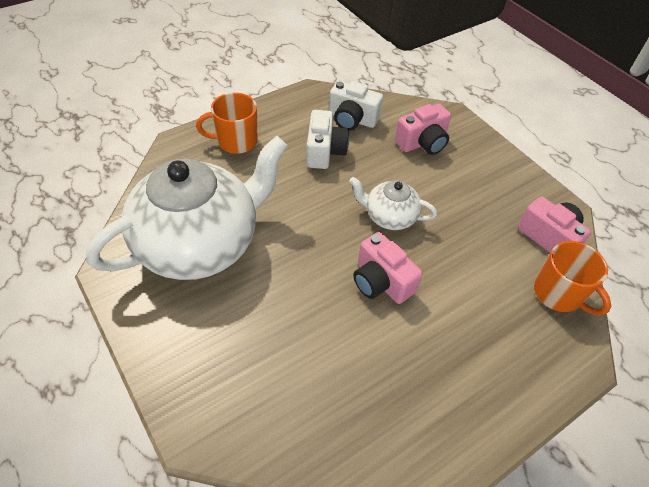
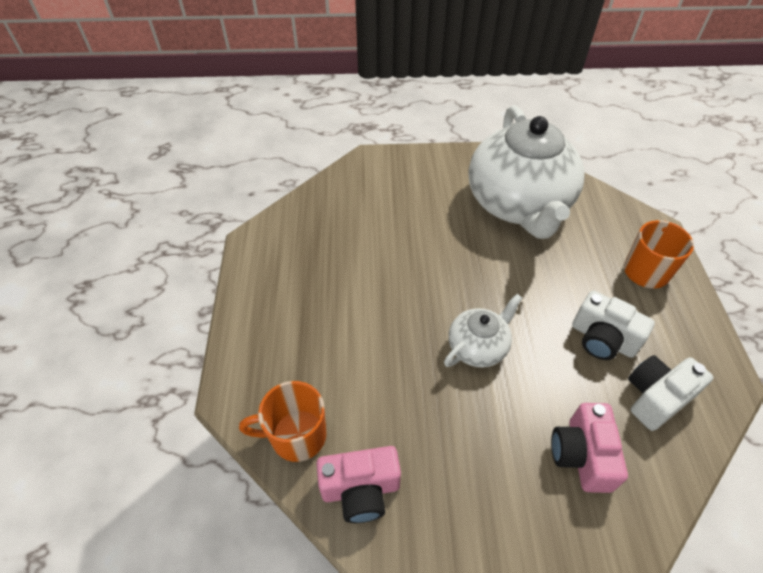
camera: 125 degrees right, 0 degrees up
pink camera [353,232,422,304] -> none

